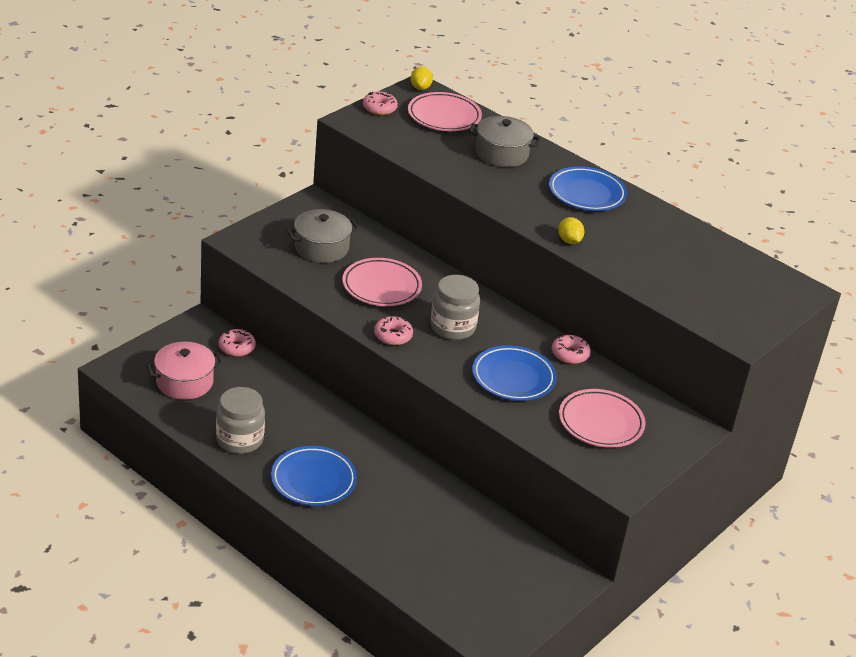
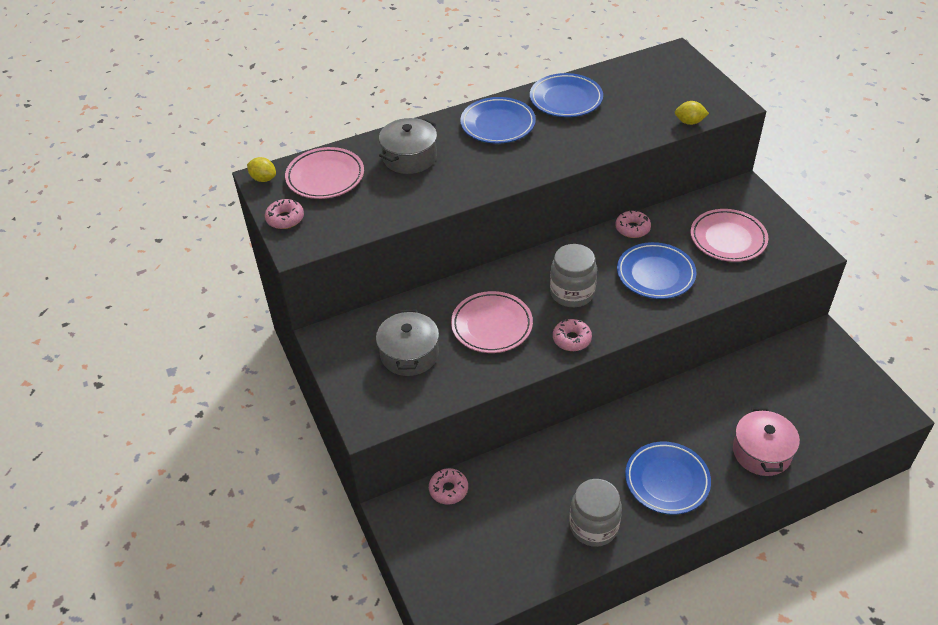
camera: 60 degrees left, 10 degrees up
pink pot [146,342,223,400] -> pink pot moved to [733,408,800,476]
yellow lemon [558,217,584,244] -> yellow lemon moved to [675,101,709,125]
none -> blue plate [530,73,603,117]

